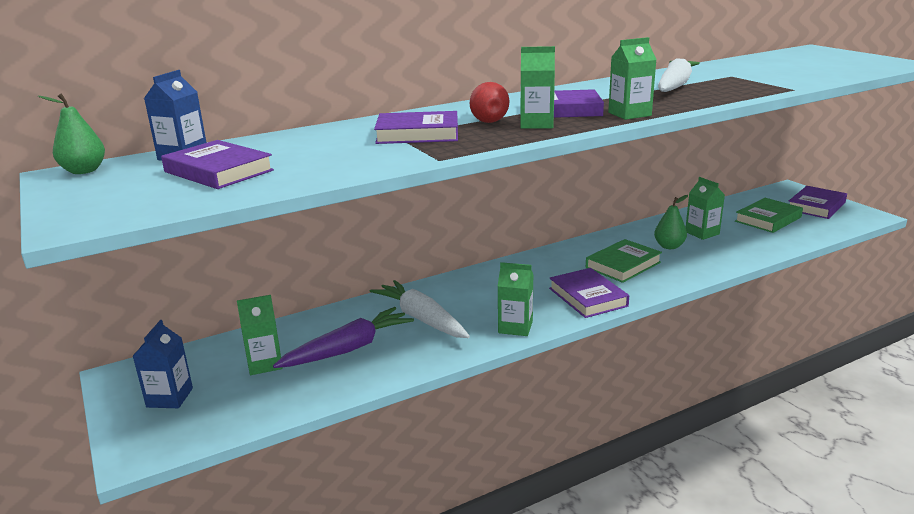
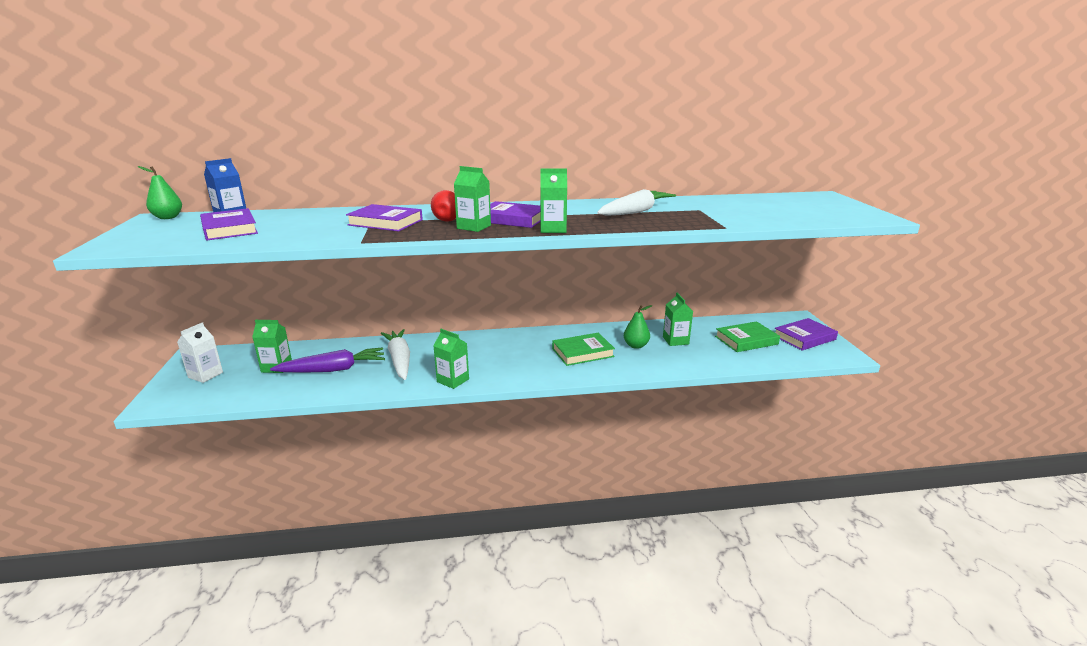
camera: 20 degrees right, 0 degrees up
blue carton [133,320,193,408] -> white carton [177,322,223,383]
purple book [549,268,629,318] -> none

